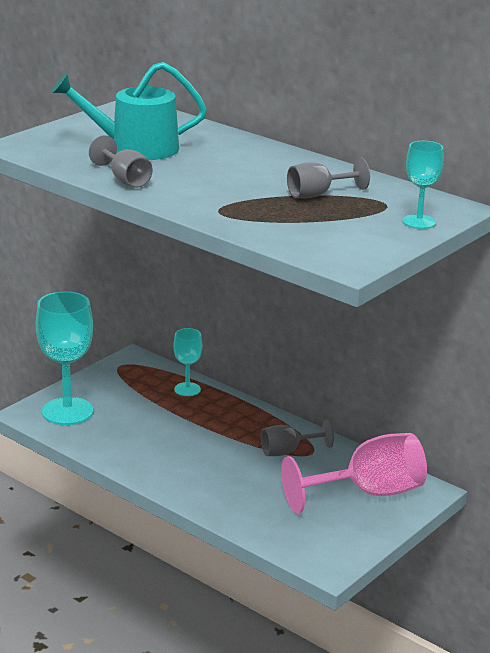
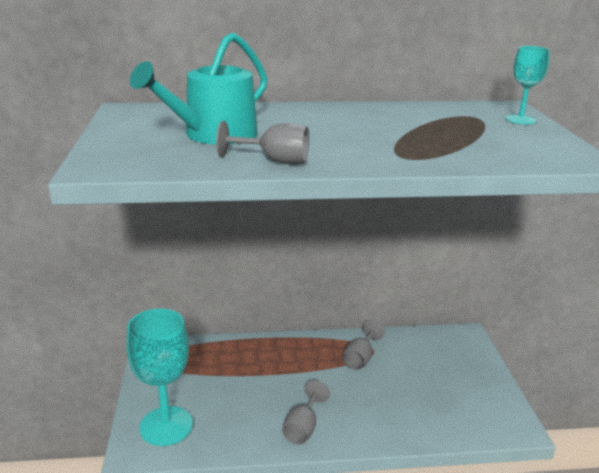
camera: 45 degrees left, 0 degrees up
turquoise goblet [173,328,202,396] -> none
pink goblet [281,433,427,513] -> none
grey goblet [287,158,370,198] -> grey goblet moved to [282,380,330,445]

